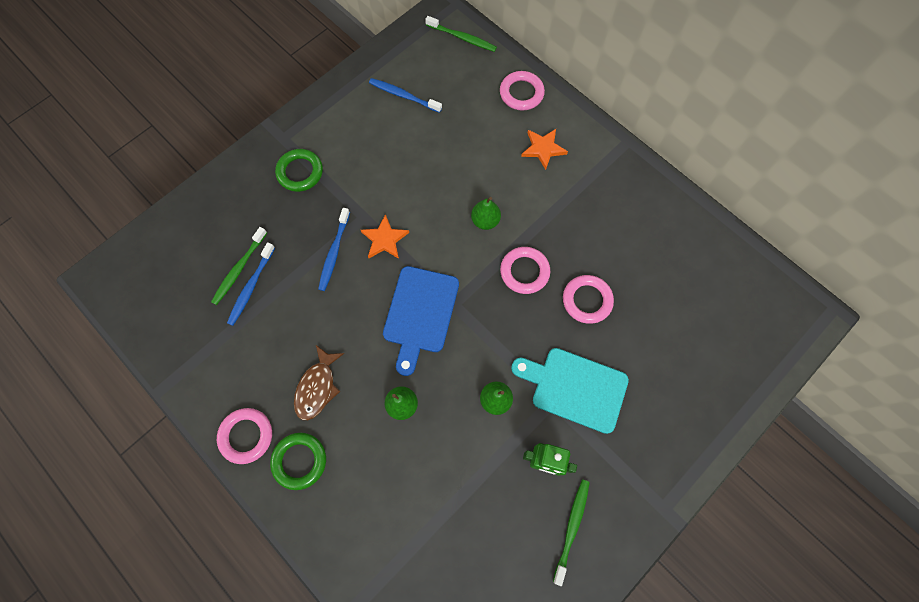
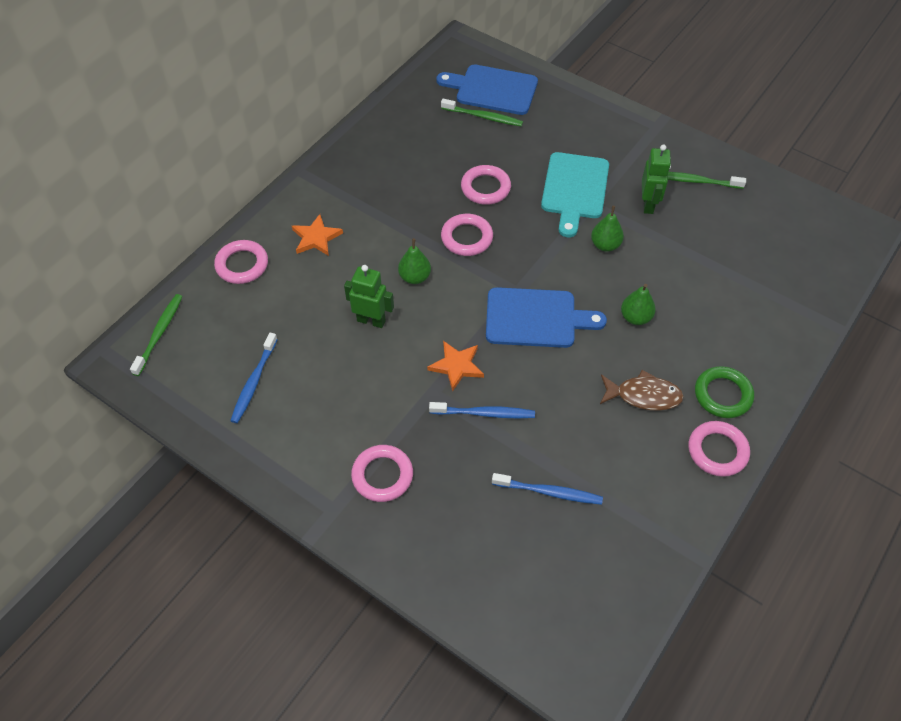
camera: 100 degrees left, 15 degrees down
green toothbrush [211,227,267,305] -> green toothbrush moved to [441,99,523,126]
green ring [275,149,323,192] -> pink ring [351,445,413,502]
none -> green robot [344,265,394,328]
none -> blue cutting board [436,64,538,115]

